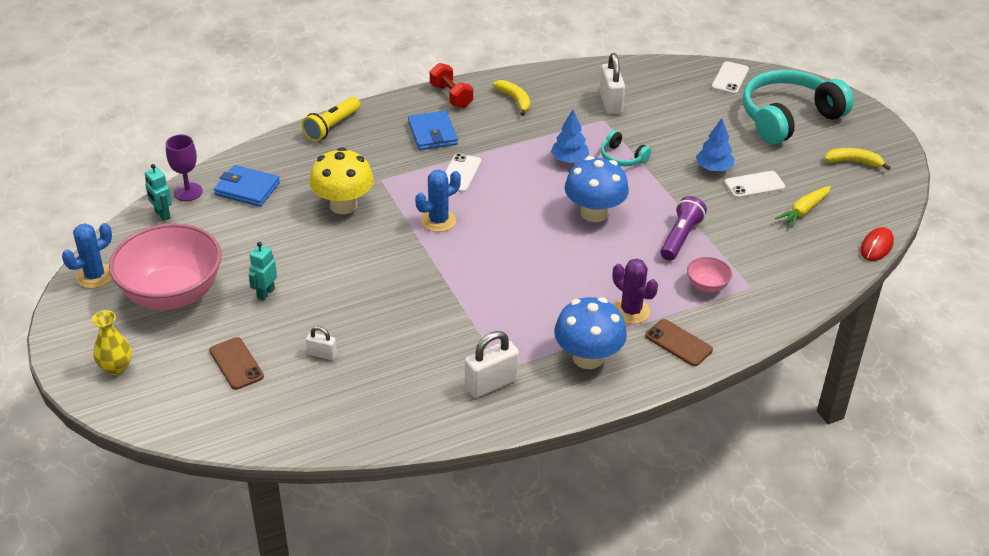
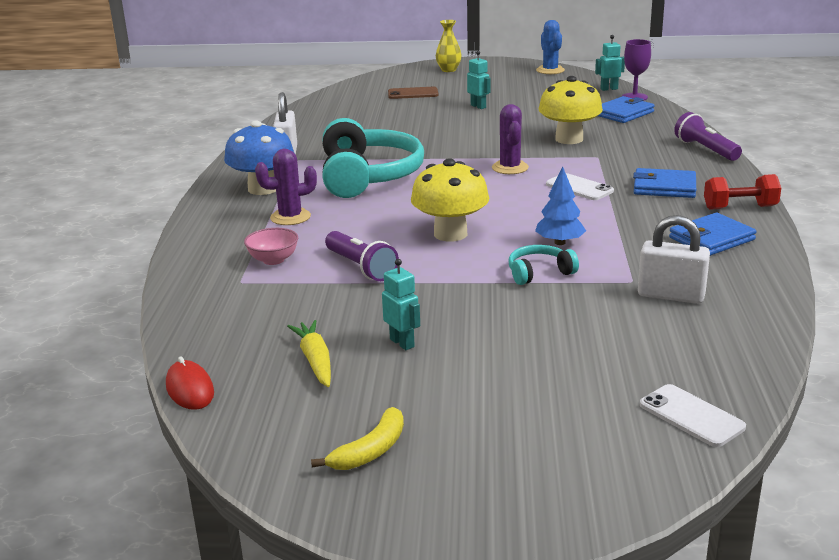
camera: 120 degrees right, 15 degrees down
pink bowl [109,223,222,310] -> none
yellow flashlight [302,97,360,142] -> purple flashlight [674,112,742,161]
white padlock [306,326,337,360] -> none
blue cactus [415,170,461,232] -> purple cactus [492,104,529,174]
yellow banana [493,80,530,116] -> blue wallet [669,213,757,256]
blue mushroom [565,156,629,222] -> yellow mushroom [411,158,489,242]
brown phone [645,319,713,366] -> none
blue tree [696,118,735,171] -> none
white phone [724,171,785,198] -> turquoise robot [382,259,420,350]
turquoise headphones [743,70,854,145] -> turquoise headphones moved to [322,118,424,198]

